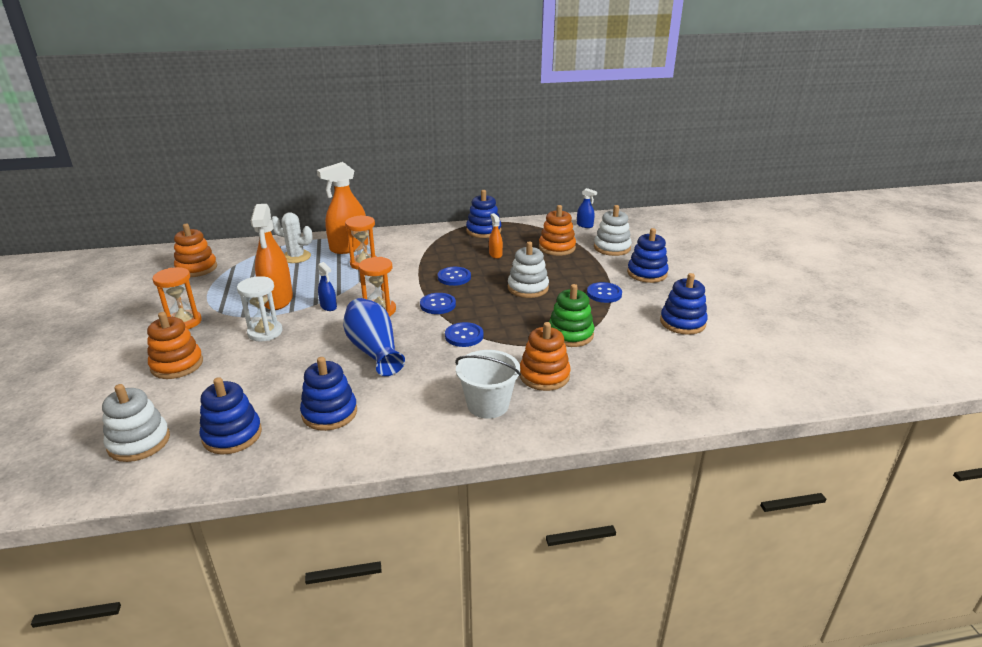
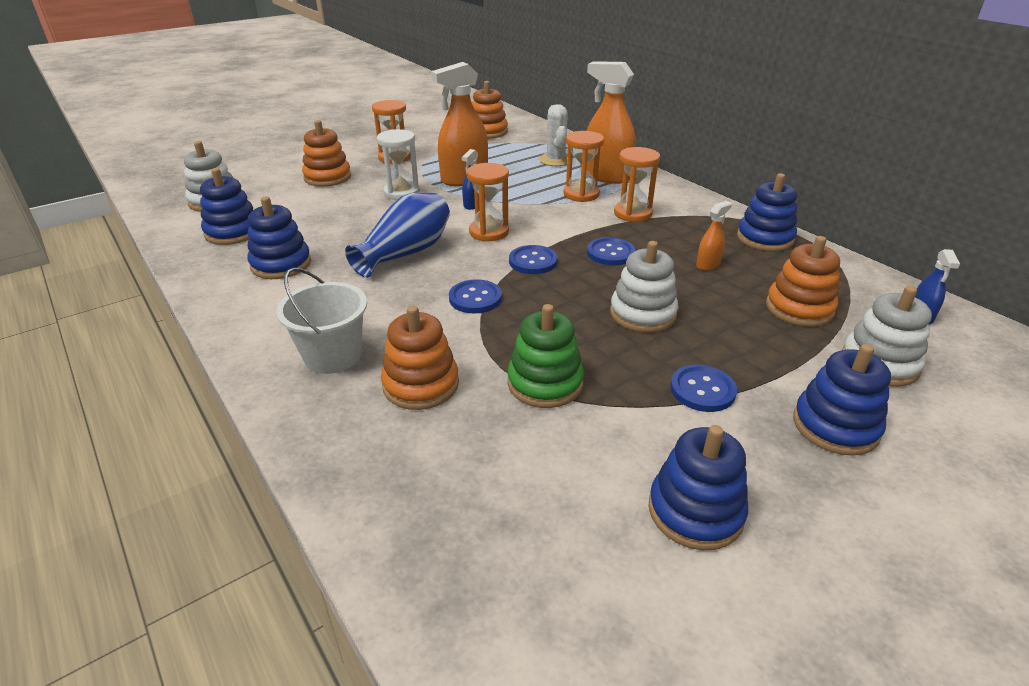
camera: 65 degrees right, 5 degrees up
none -> orange hourglass [614,147,660,222]

